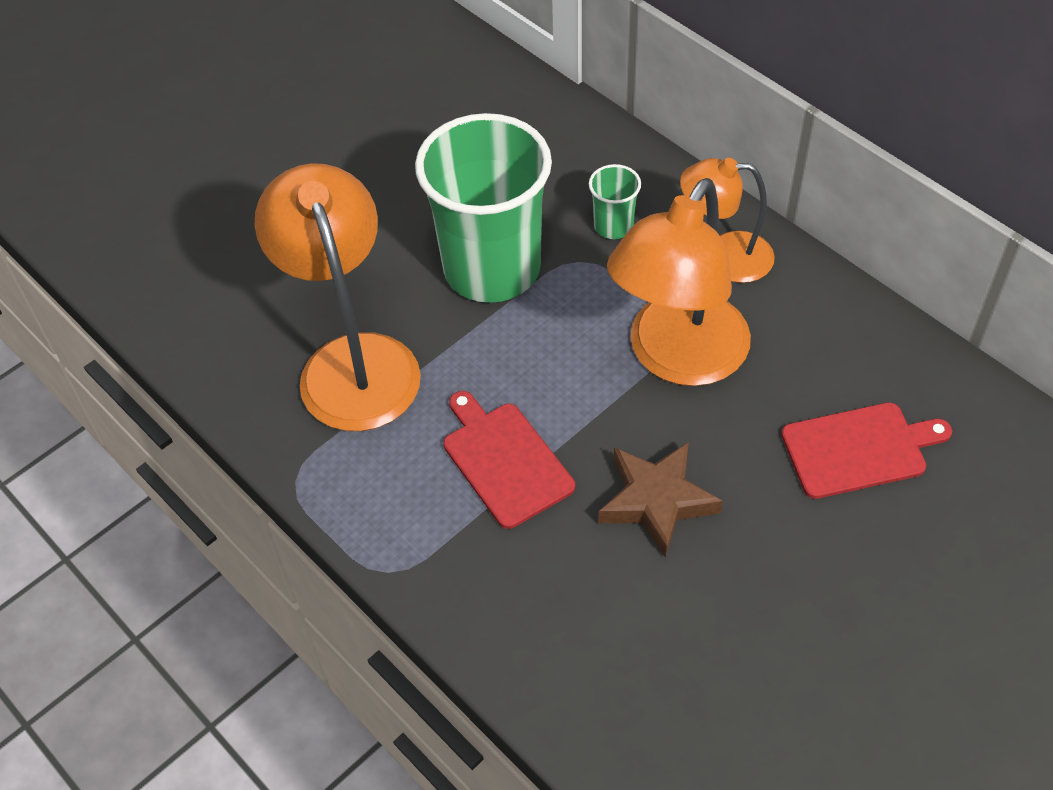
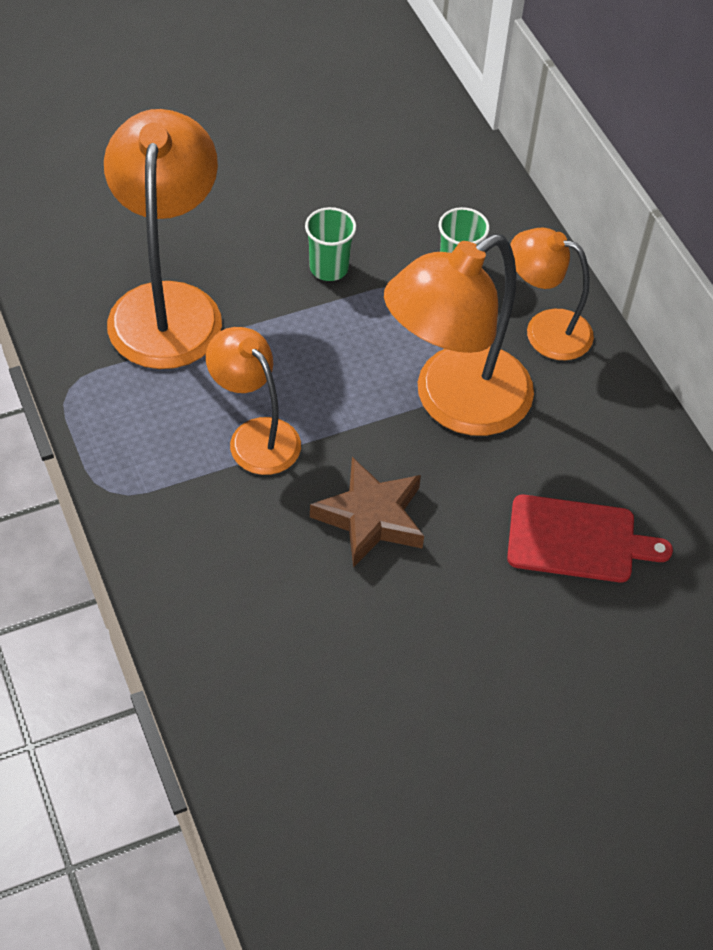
camera: 15 degrees right, 0 degrees up
green cup [415,113,552,303] -> green cup [305,207,356,281], size x0.41
red cutting board [443,391,575,529] -> orange lamp [206,327,301,475]

